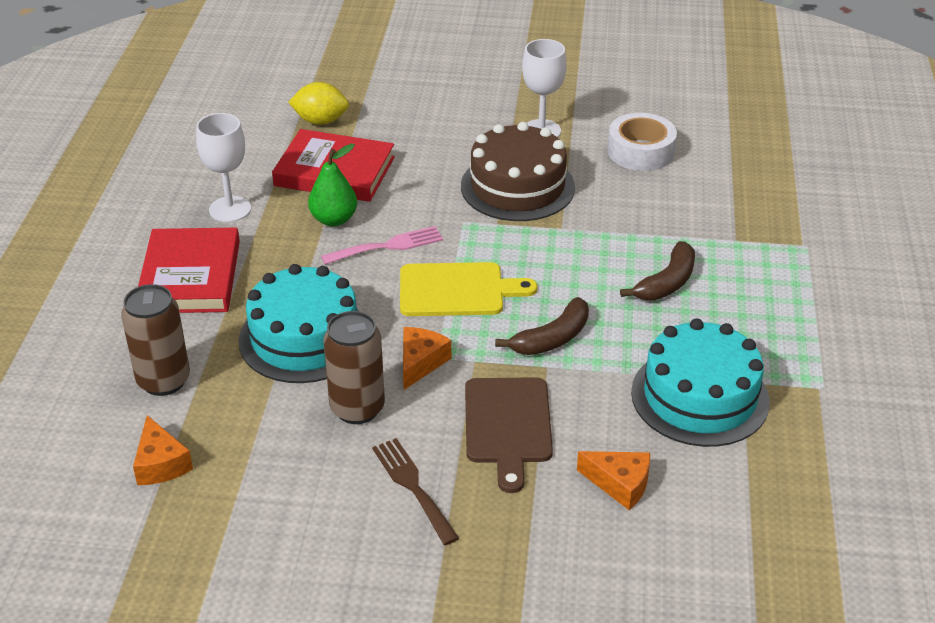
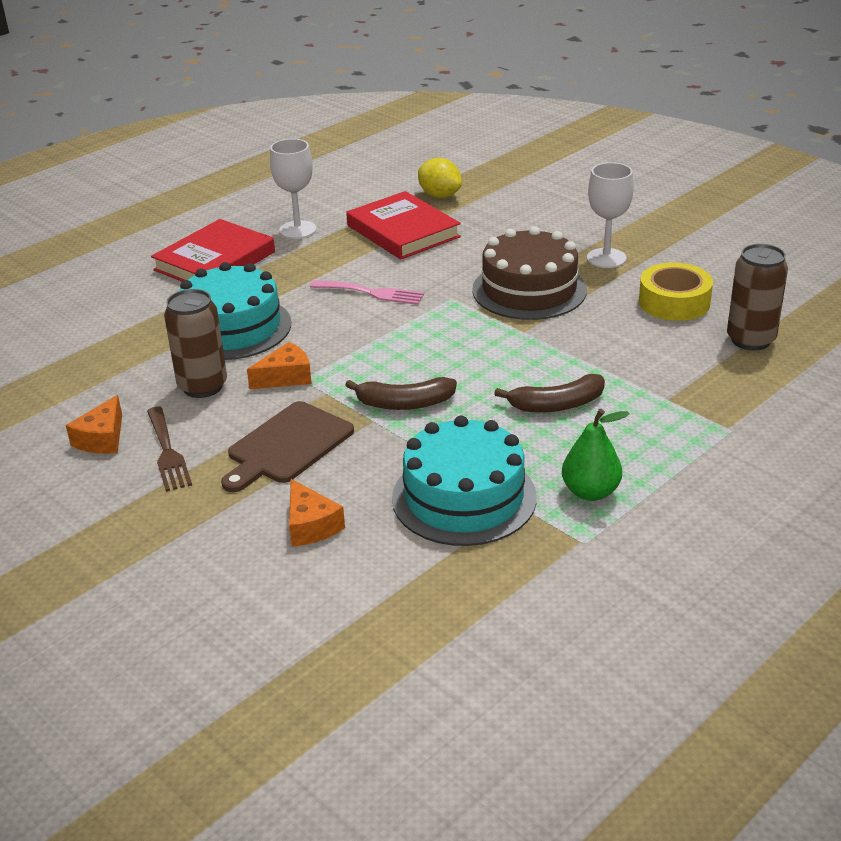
camera: 40 degrees right, 5 degrees down
brown can [121,284,190,396] -> brown can moved to [727,244,788,351]
orange cheese [133,415,193,485] -> orange cheese moved to [66,395,122,454]
green pear [308,144,357,226] -> green pear moved to [562,409,630,501]
brown fork [372,438,459,545] -> brown fork turned 150 degrees clockwise [147,407,192,492]
yellow cutting board [400,262,537,316] -> none
white tape [608,113,677,171] -> yellow tape [639,263,713,321]

